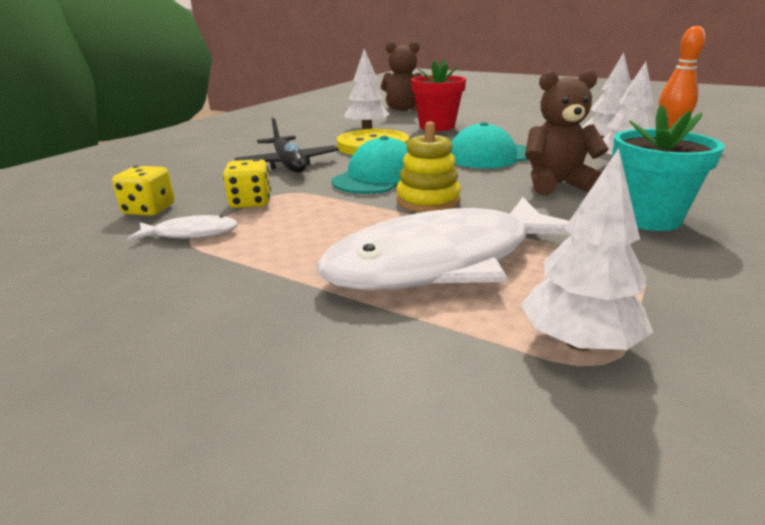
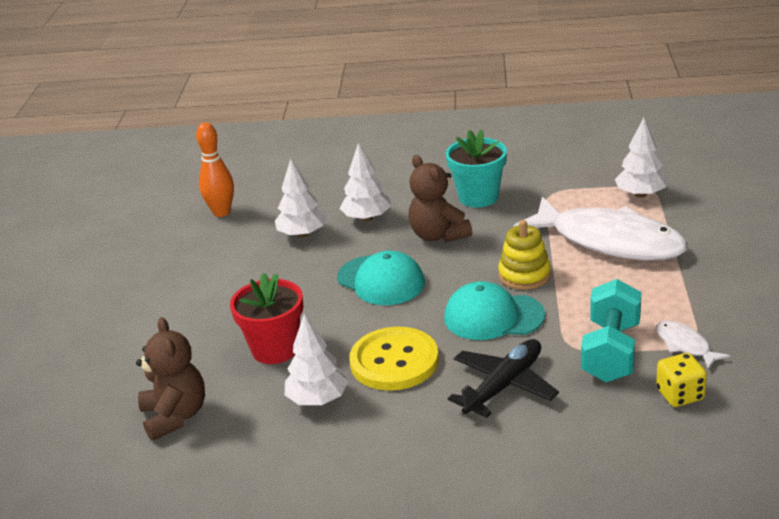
camera: 115 degrees left, 5 degrees up
yellow dice [223,159,271,208] -> turquoise dumbbell [581,279,641,382]

